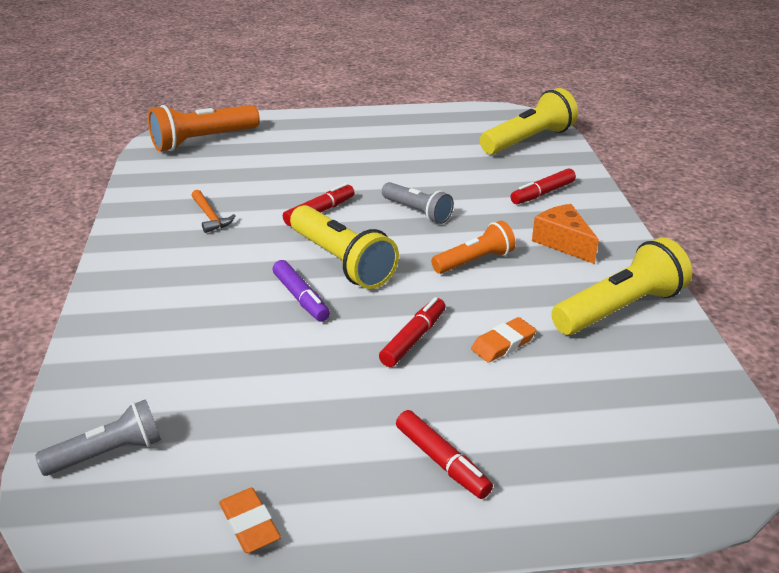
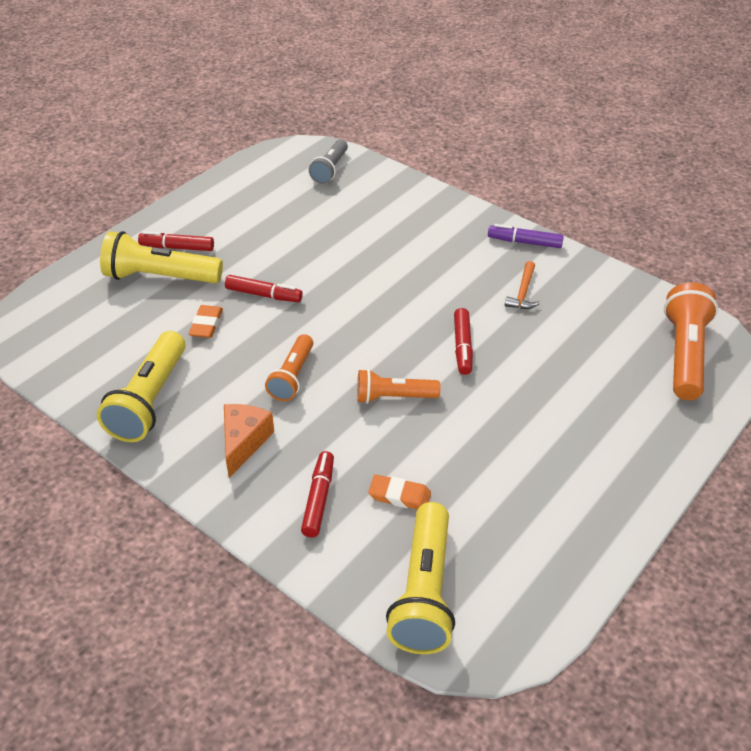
camera: 135 degrees right, 10 degrees up
orange hammer [192,190,236,233] -> orange hammer turned 90 degrees counterclockwise [505,261,540,309]
orange eraser [219,488,281,553] -> orange eraser moved to [368,474,431,509]
purple marker [272,260,330,322] -> purple marker moved to [488,224,564,248]
yellow flashlight [290,205,399,289] -> yellow flashlight moved to [100,231,223,283]
red marker [379,297,446,367] -> red marker turned 60 degrees counterclockwise [225,275,303,302]
grey flashlight [382,182,454,224] -> orange flashlight [357,369,440,404]
orange cheese [532,204,599,264] -> orange cheese turned 90 degrees counterclockwise [224,404,274,478]

